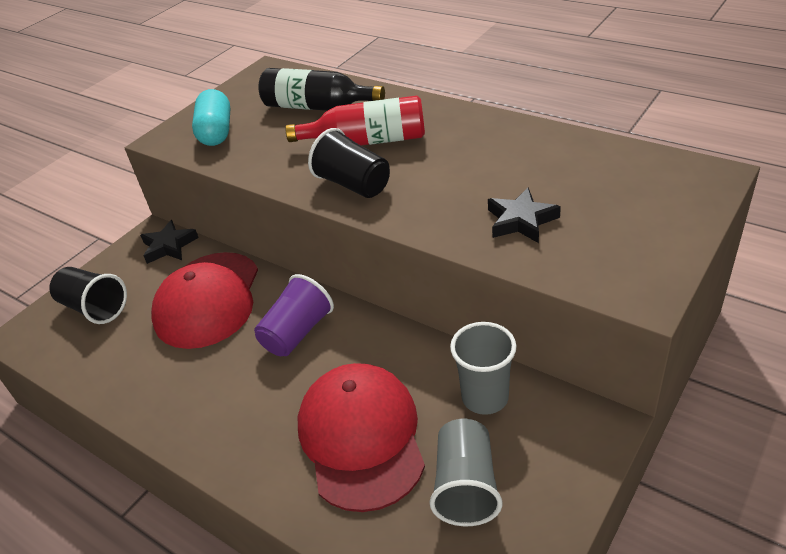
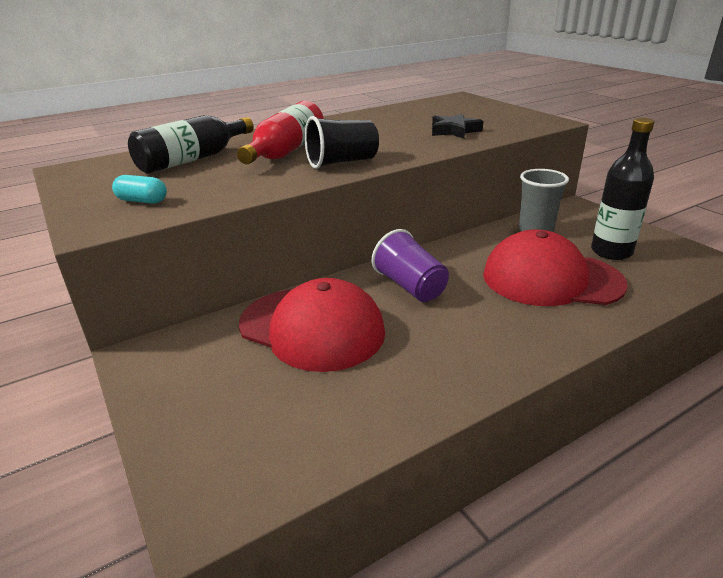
camera: 70 degrees left, 10 degrees down
black cup [49,267,127,324] -> none
black star [140,220,199,264] -> none
turquoise capsule [192,89,230,146] -> turquoise capsule [112,175,167,204], size x0.61
grey cup [430,418,502,526] -> black bottle [591,118,654,260]

